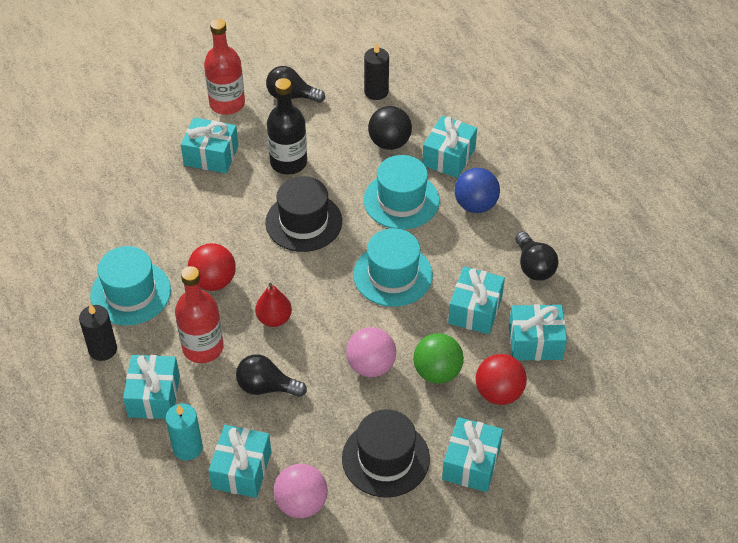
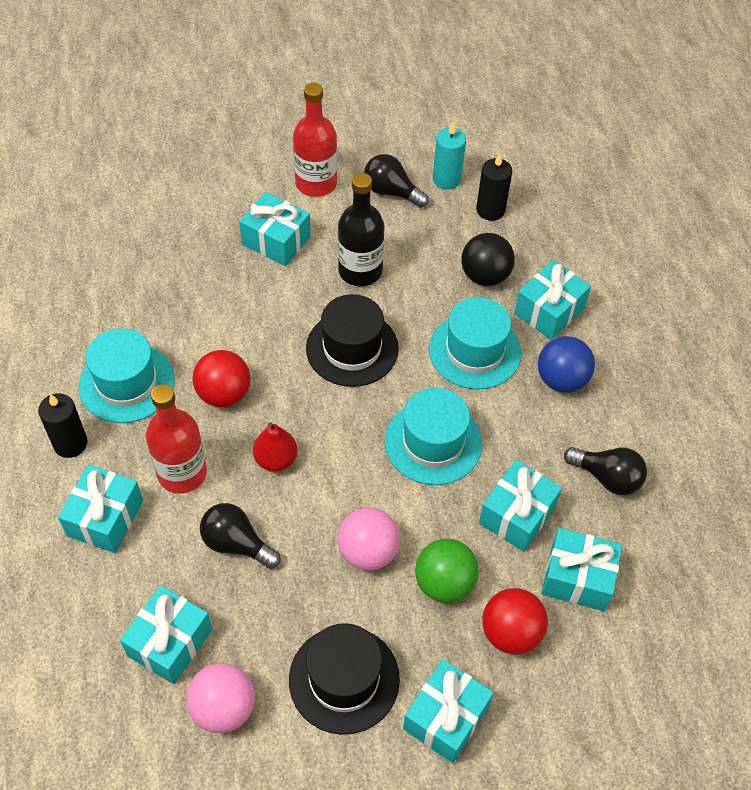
camera: 15 degrees right, 5 degrees up
turquoise candle [166,403,203,460] -> turquoise candle moved to [433,122,466,190]
black light bulb [515,231,559,281] -> black light bulb turned 60 degrees counterclockwise [564,447,647,495]

